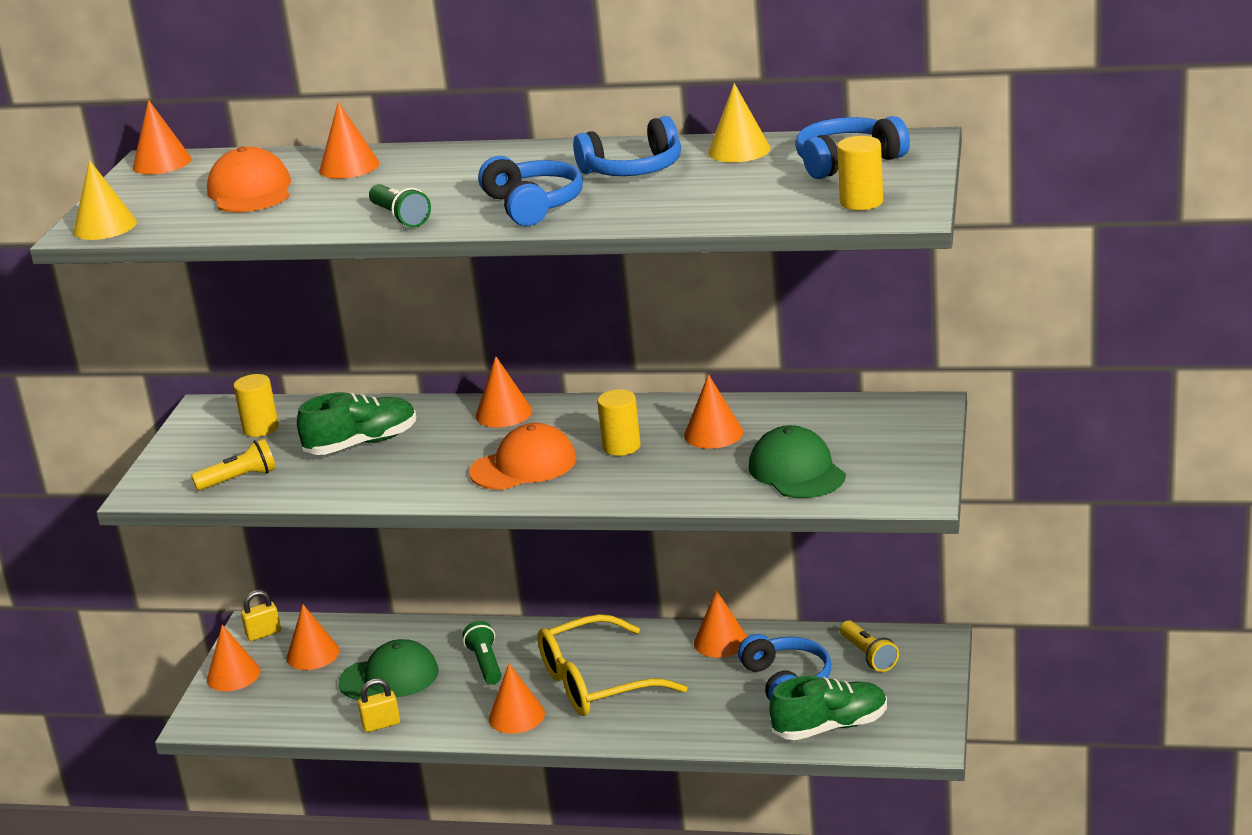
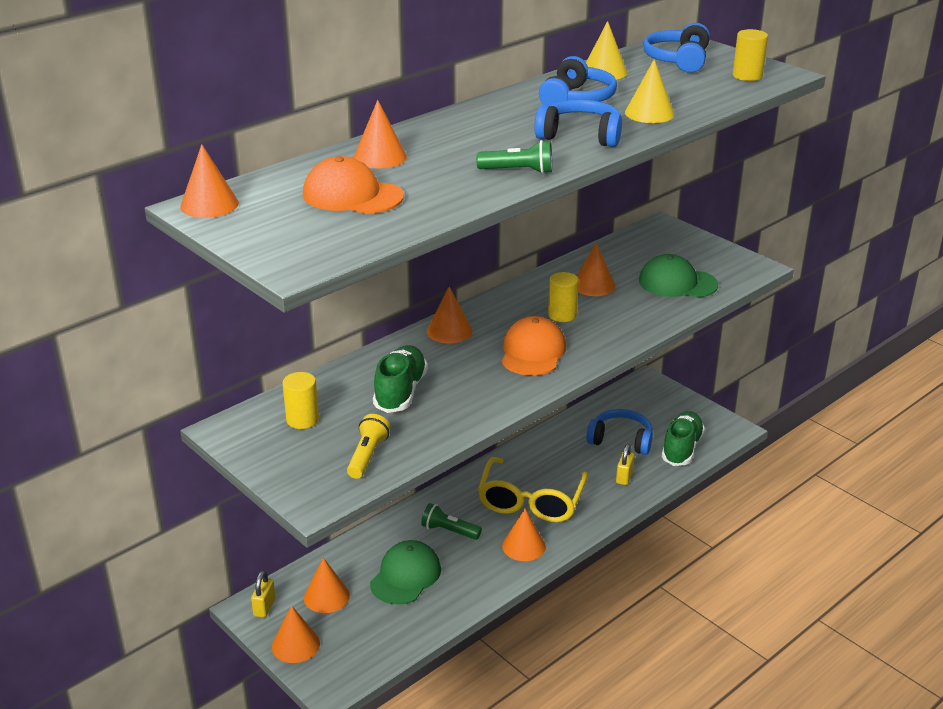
camera: 55 degrees left, 5 degrees up
yellow cone [73,160,137,240] -> yellow cone moved to [625,59,675,123]
yellow padlock [358,678,400,732] -> yellow padlock moved to [616,444,635,485]
orange cone [694,590,747,658] -> none
yellow flashlight [840,621,899,672] -> none

